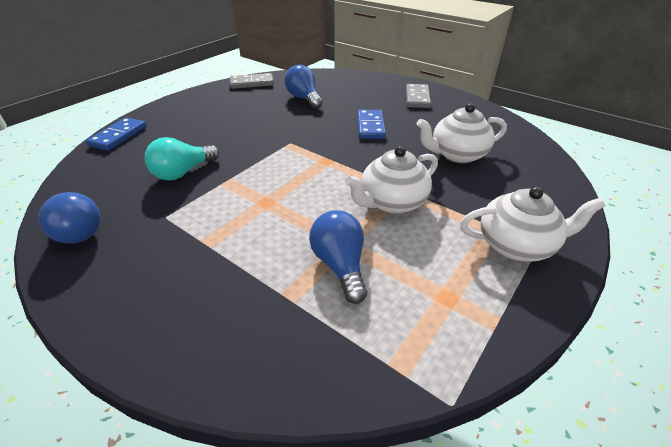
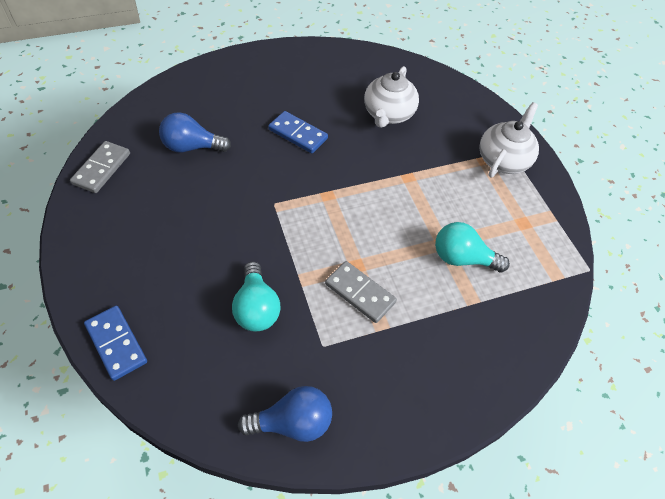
camera: 60 degrees left, 15 degrees up
blue light bulb [309,210,367,304] -> turquoise light bulb [435,222,510,273]
white teapot [345,146,438,214] -> none
grey domino [406,84,431,108] -> grey domino moved to [325,261,397,323]

